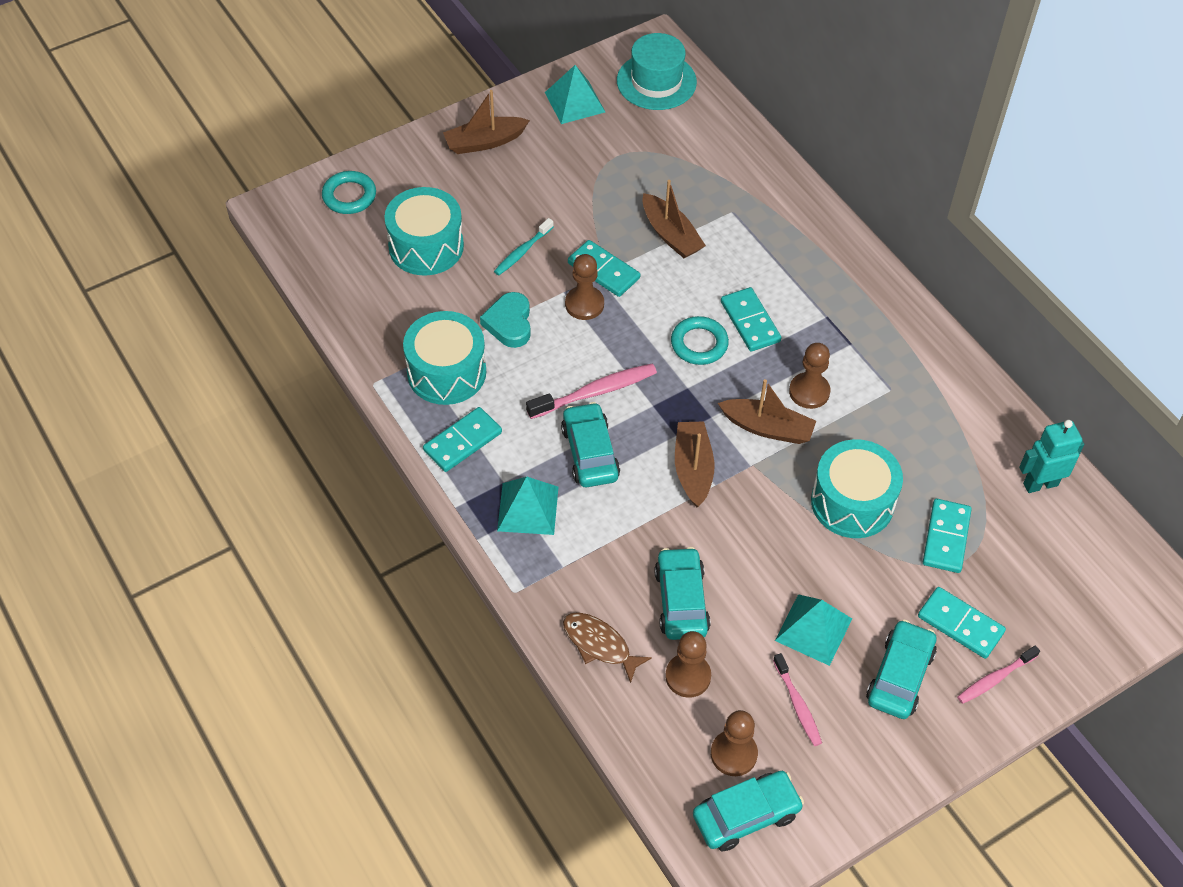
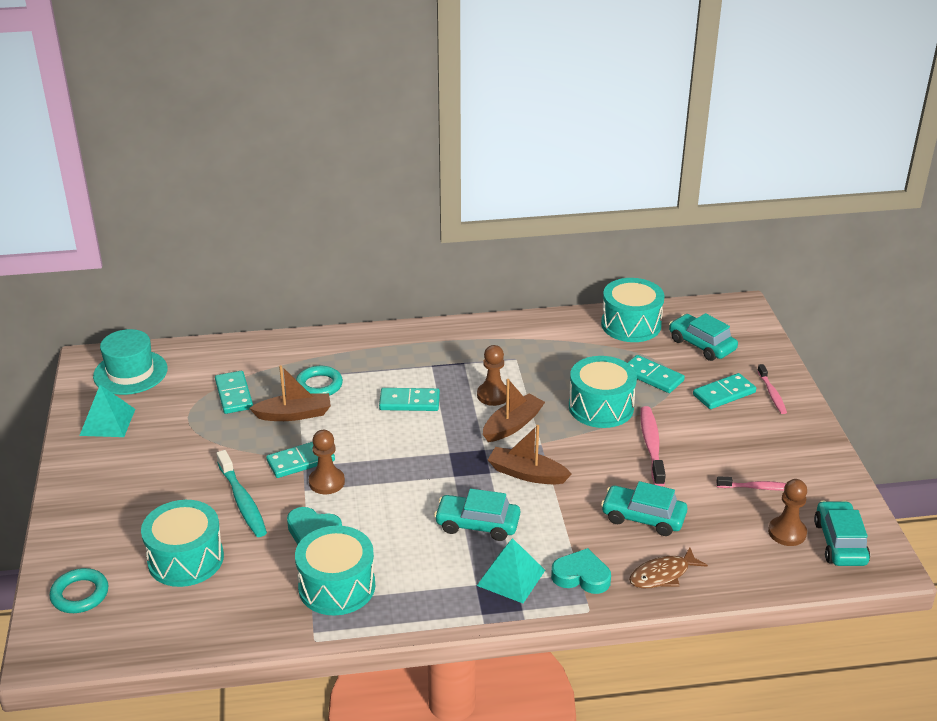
camera: 65 degrees left, 20 degrees down
turquoise domino [423,407,502,472] -> turquoise domino moved to [215,371,253,414]
brown boat [443,90,530,154] -> none
turquoise toothbrush [494,218,554,275] -> turquoise toothbrush [216,450,267,537], size x1.56
pink toothbrush [526,364,657,419] -> pink toothbrush moved to [640,406,666,486]
brown pawn [665,631,711,698] -> none
turquoise ring [671,316,729,365] -> turquoise ring moved to [296,366,343,396]
turquoise pyramid [775,594,852,666] -> none
turquoise car [866,620,936,719] -> turquoise car moved to [669,313,738,361]
turquoise robot [1019,420,1084,493] -> turquoise drum [601,278,664,342]
none -> turquoise heart [551,548,611,594]

